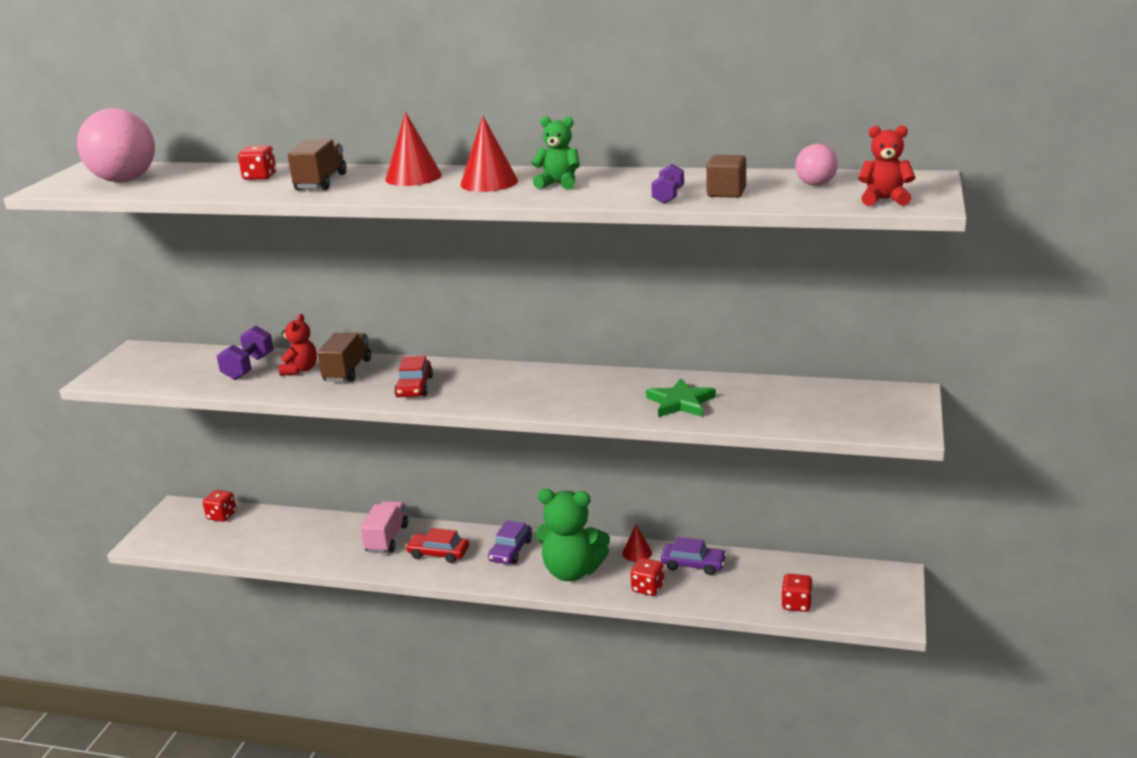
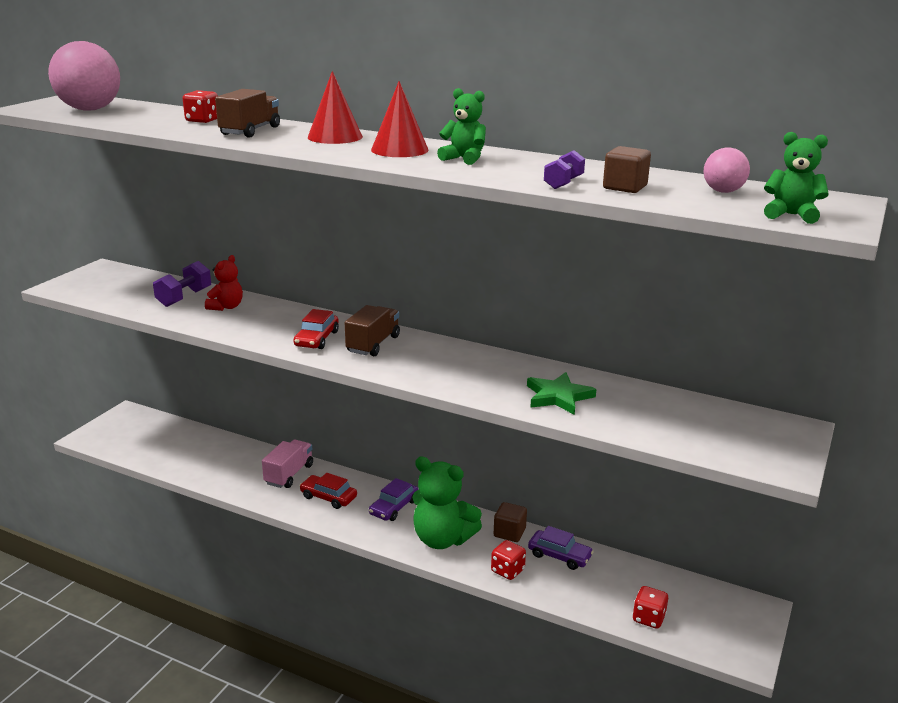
camera: 10 degrees right, 0 degrees up
red dice [203,490,237,522] -> none
brown truck [317,333,371,382] -> brown truck moved to [345,305,400,356]
red cone [622,525,652,562] -> brown cube [494,502,527,542]
red teddy bear [858,125,915,206] -> green teddy bear [764,132,829,224]

